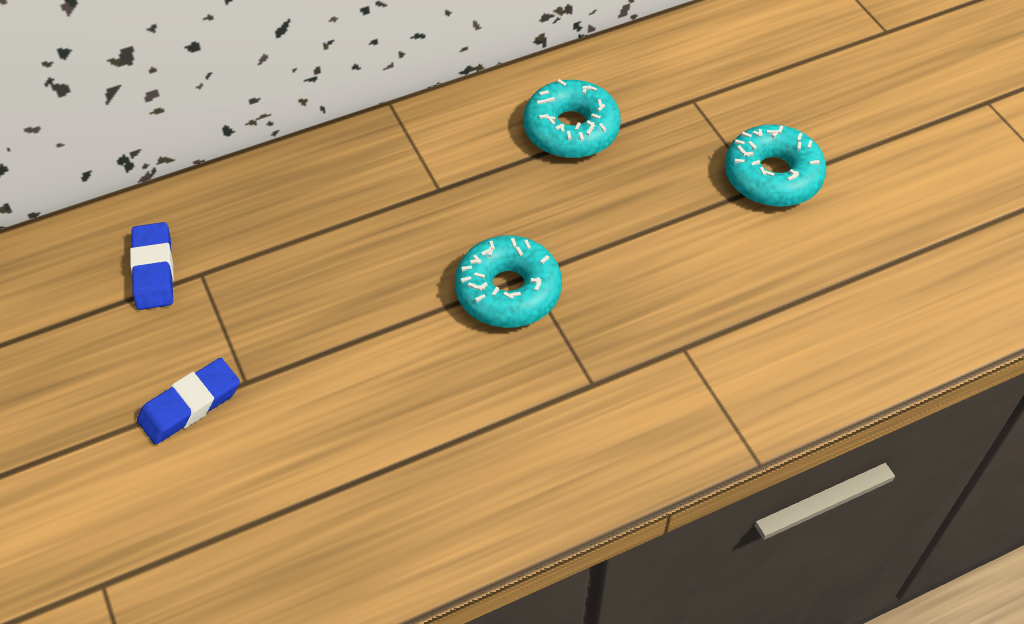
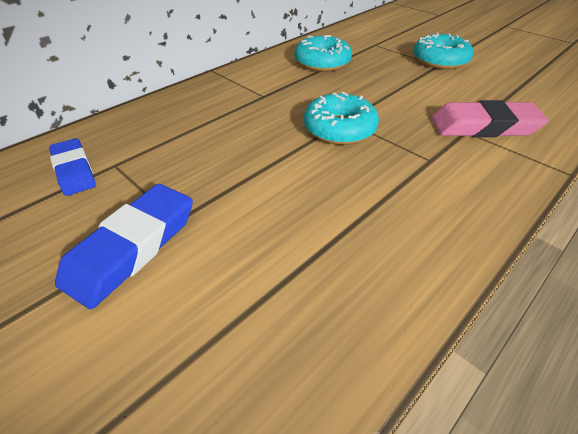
camera: 20 degrees left, 10 degrees down
blue eraser [137,358,240,444] -> blue eraser [55,184,193,309], size x1.50
none -> pink eraser [432,100,548,137]

